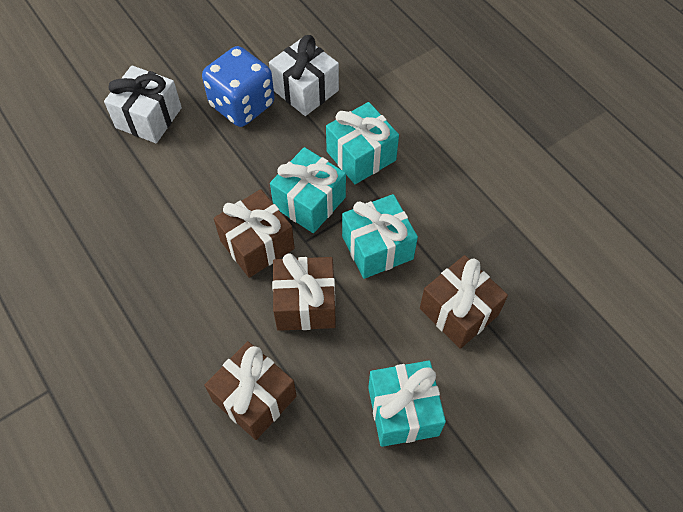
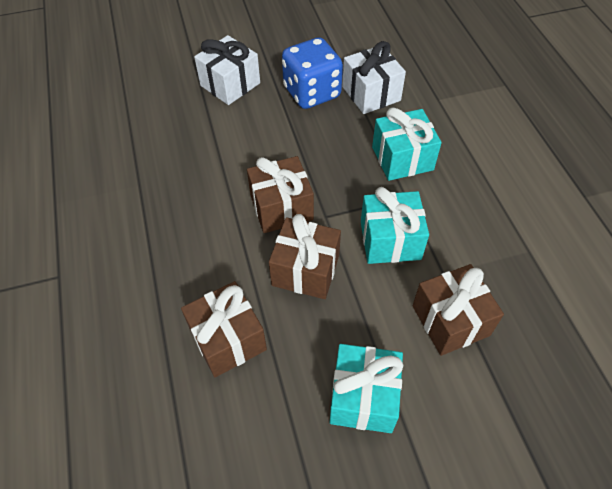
camera: 20 degrees right, 5 degrees down
turquoise gift [270,147,346,233] -> none

